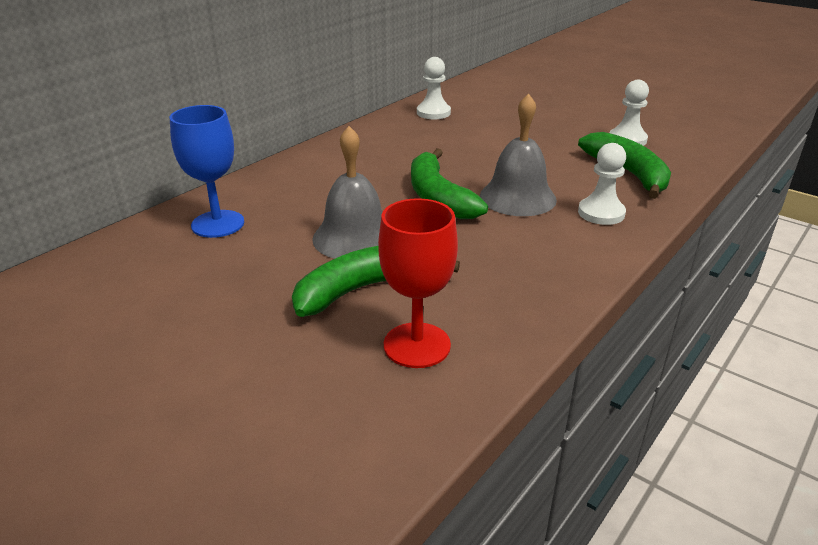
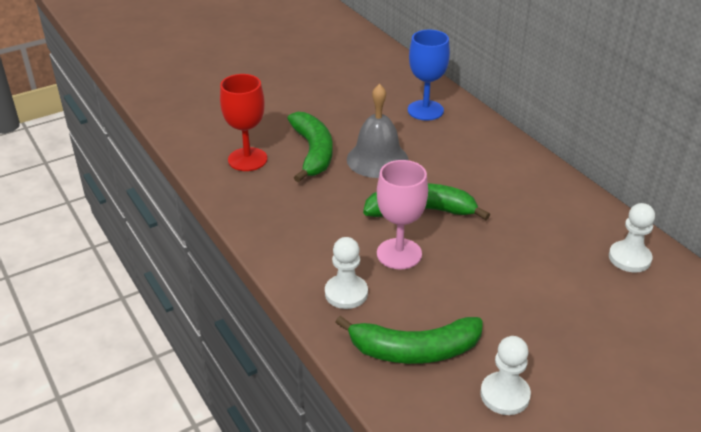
camera: 110 degrees right, 5 degrees up
grey bell [480,93,557,216] -> pink goblet [377,160,428,269]

